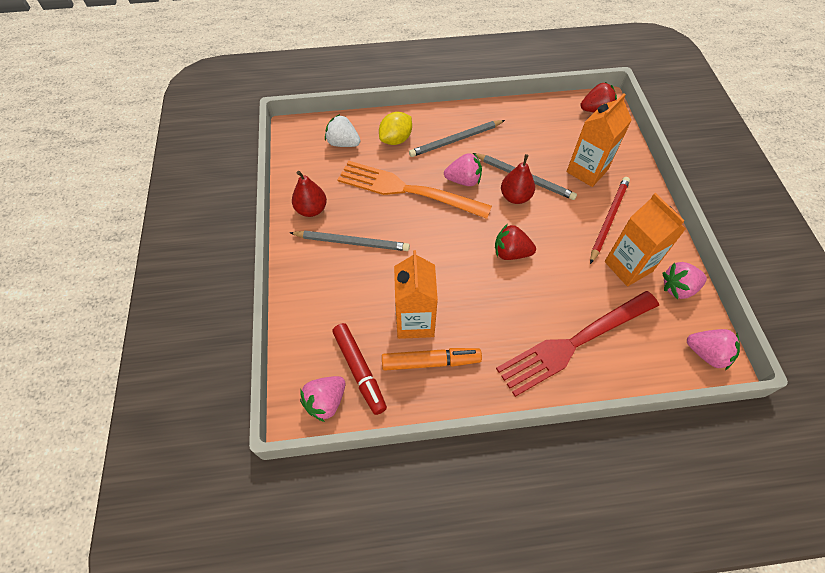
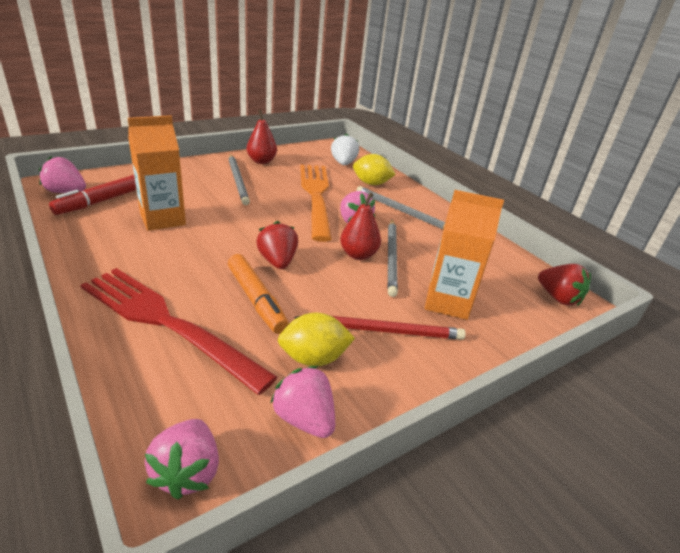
camera: 60 degrees right, 25 degrees down
orange marker [382,348,482,371] -> orange marker moved to [228,254,289,334]
orange carton [605,193,686,286] -> yellow lemon [278,312,355,366]

